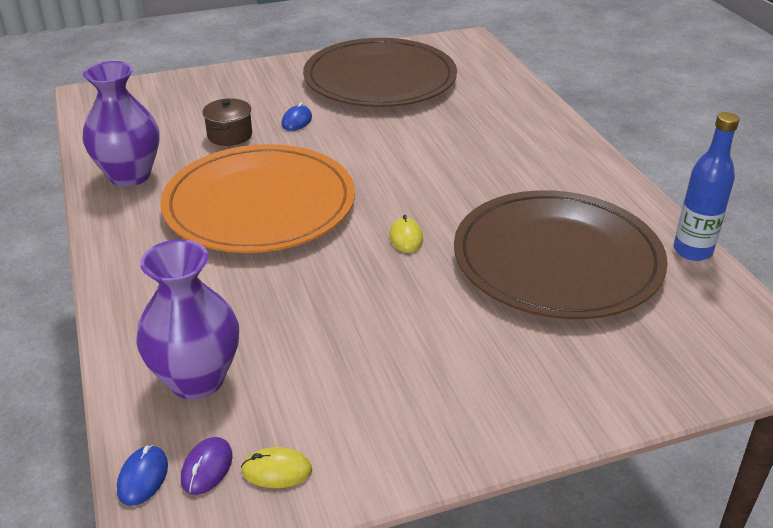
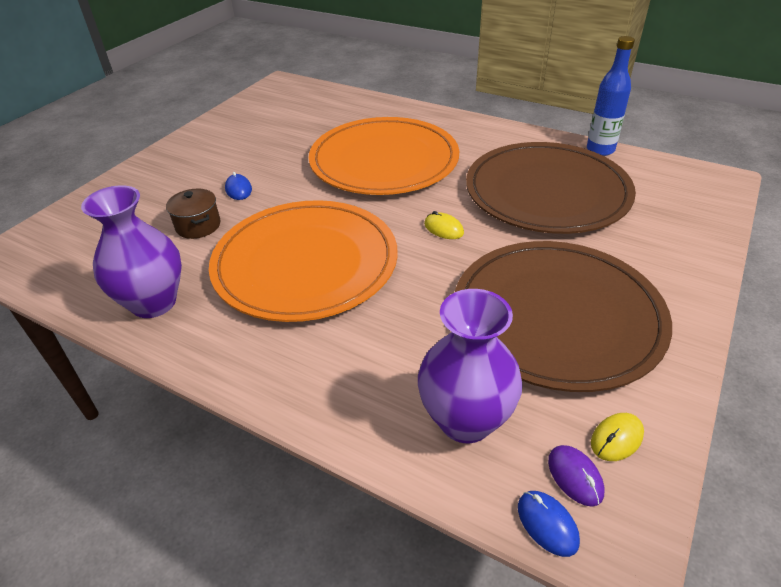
camera: 40 degrees left, 5 degrees up
brown plate [303,38,457,107] -> brown plate moved to [455,241,672,392]
none -> orange plate [309,117,459,195]

